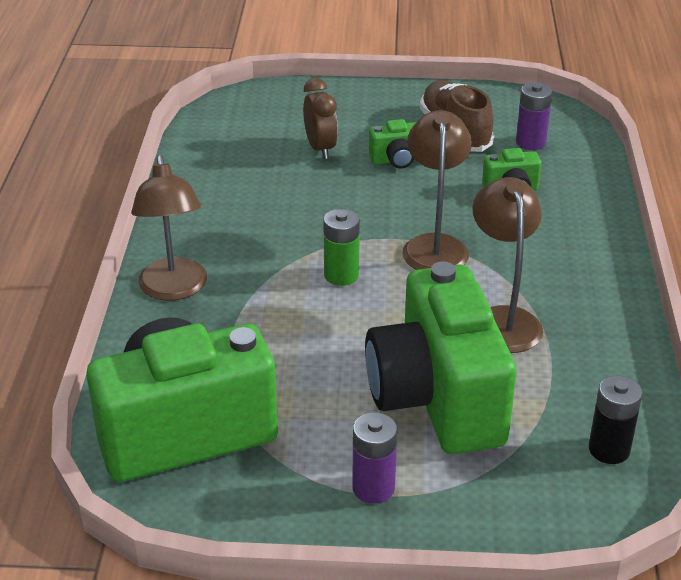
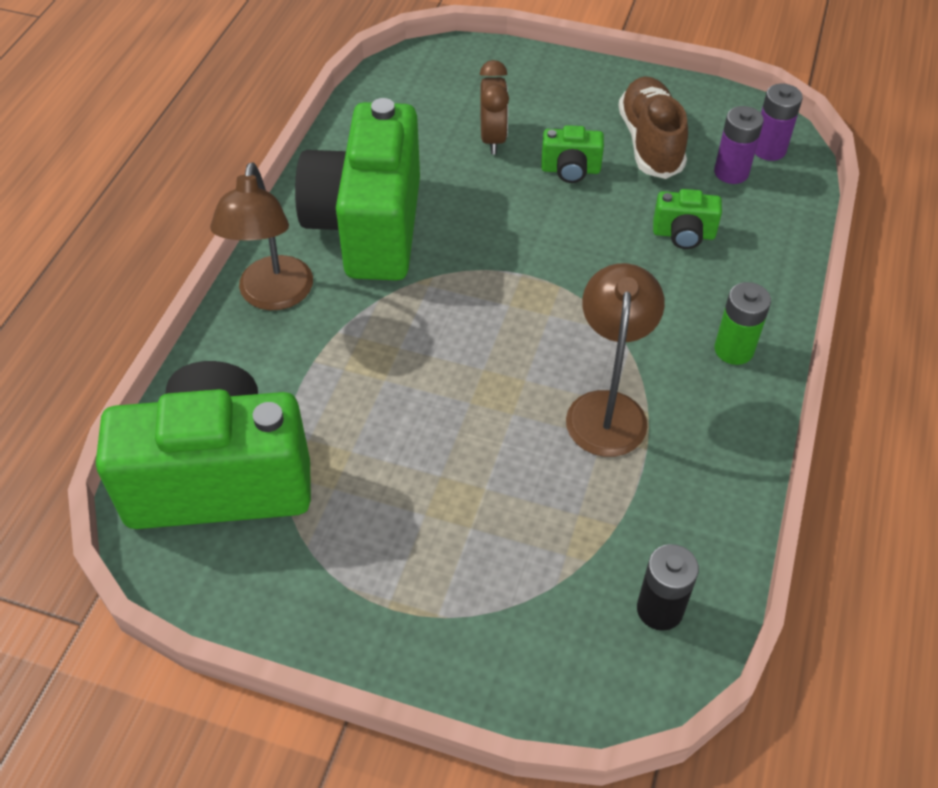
camera: 15 degrees right, 15 degrees up
green battery [323,209,360,286] -> green battery moved to [715,282,771,365]
purple battery [352,412,397,503] -> purple battery moved to [755,84,803,161]
green camera [365,261,517,454] -> green camera moved to [295,98,420,281]
brown lamp [402,110,472,270] -> none

